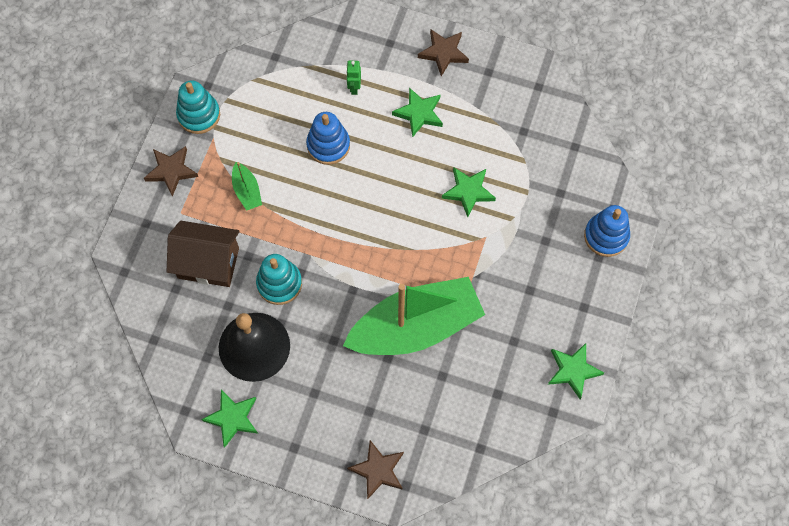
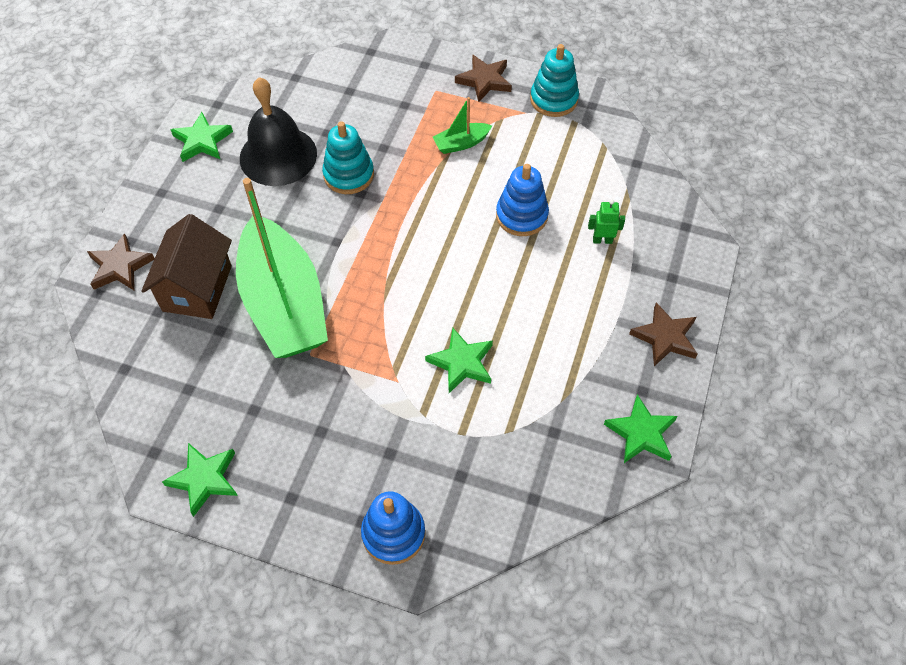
camera: 90 degrees right, 10 degrees down
brown house [167,221,240,287] -> brown house moved to [141,214,232,319]
green star [392,87,443,138] -> green star moved to [604,394,678,463]

